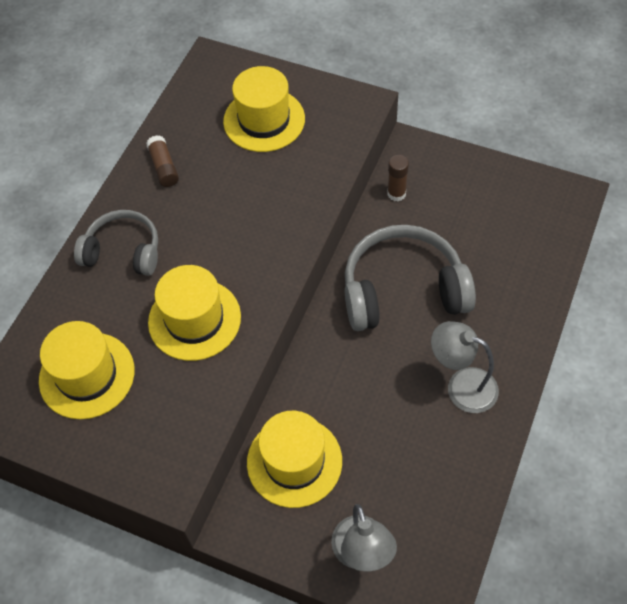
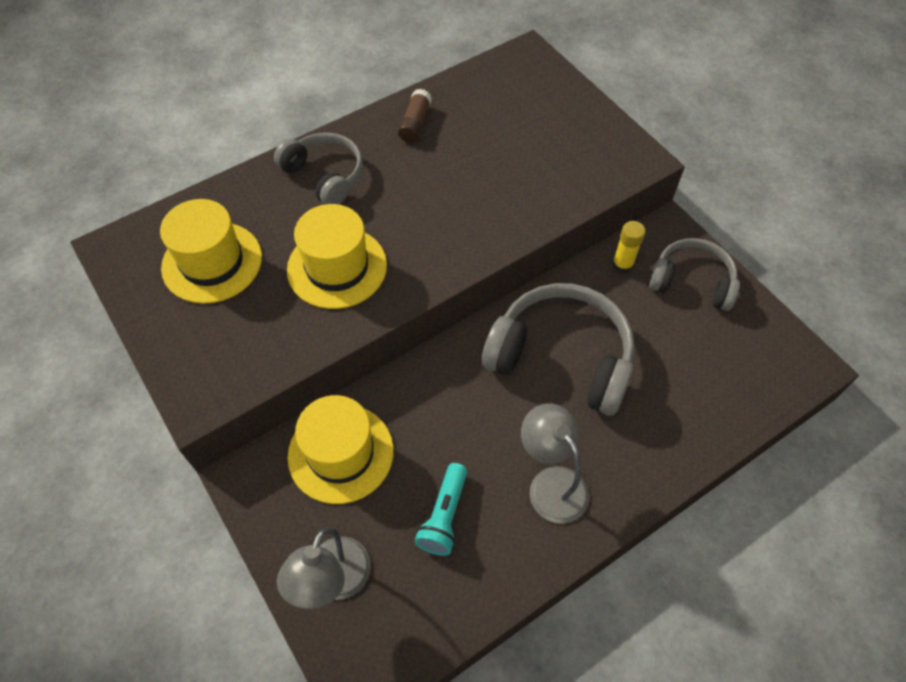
camera: 30 degrees right, 0 degrees up
yellow hat [223,66,305,152] -> none
brown glue stick [387,155,409,201] -> yellow glue stick [612,221,646,274]
none -> turquoise flashlight [414,463,467,556]
none -> grey headphones [649,238,740,311]

